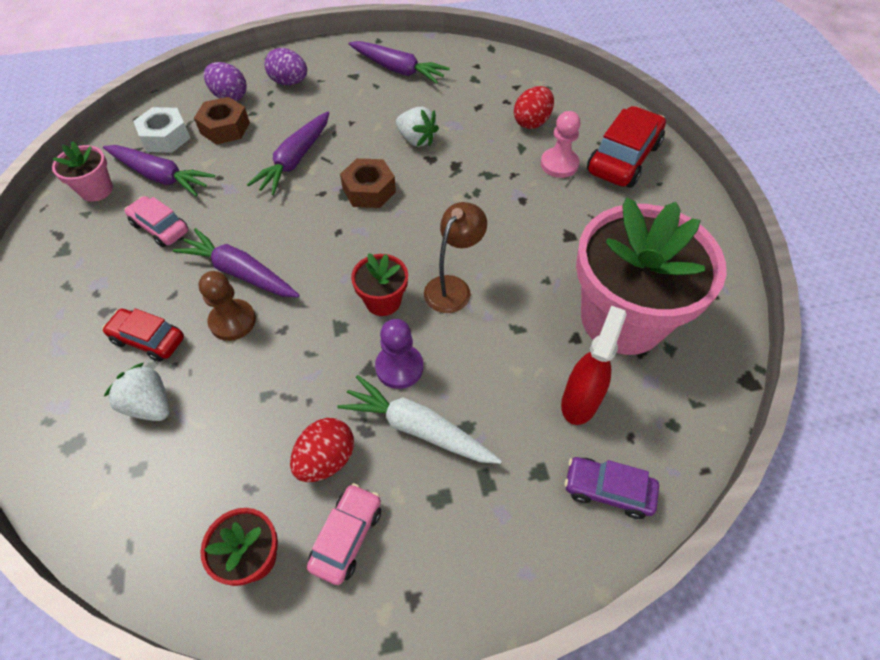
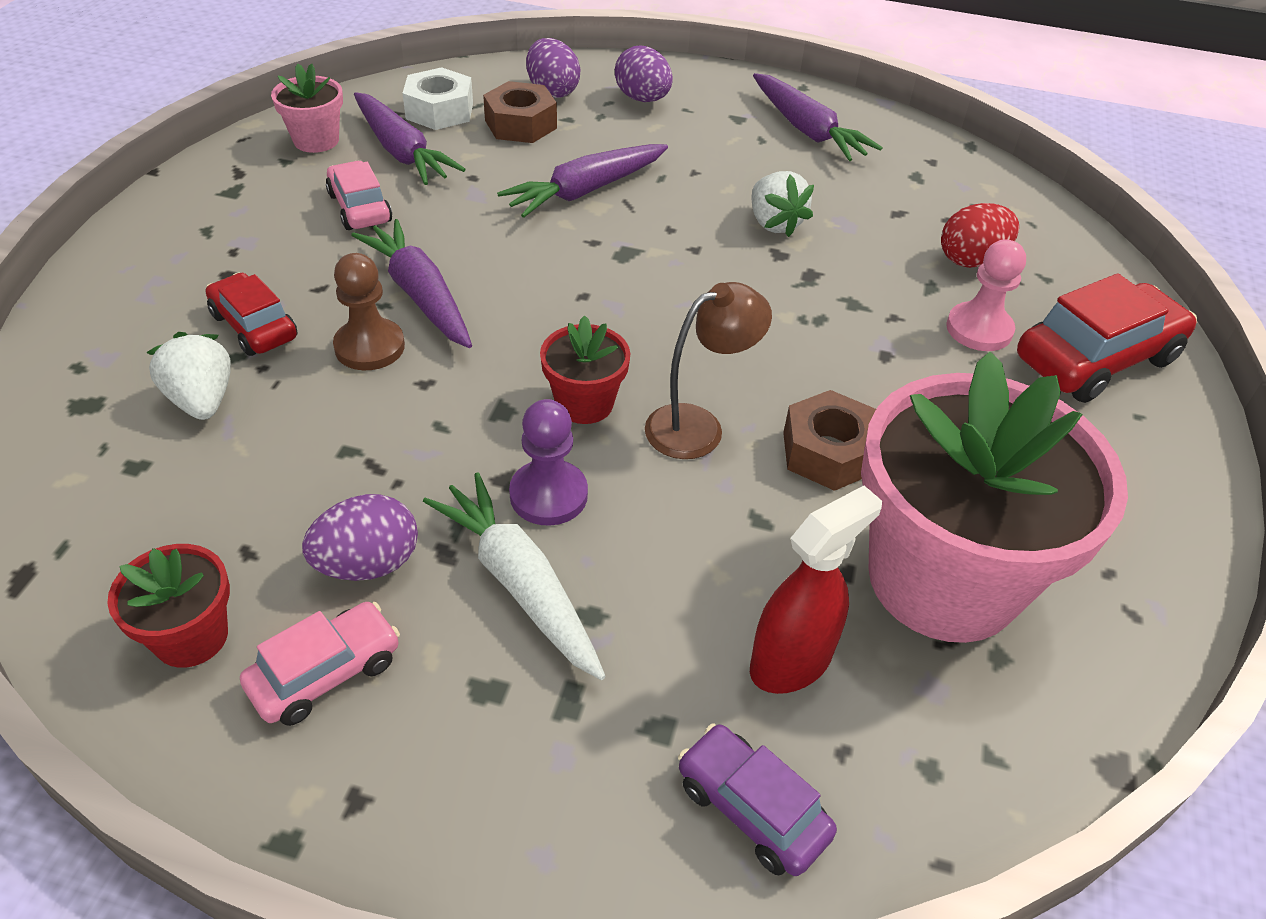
camera: 25 degrees right, 10 degrees down
red egg [290,418,354,482] -> purple egg [302,494,418,581]
brown nut [340,158,396,208] -> brown nut moved to [783,390,876,491]

